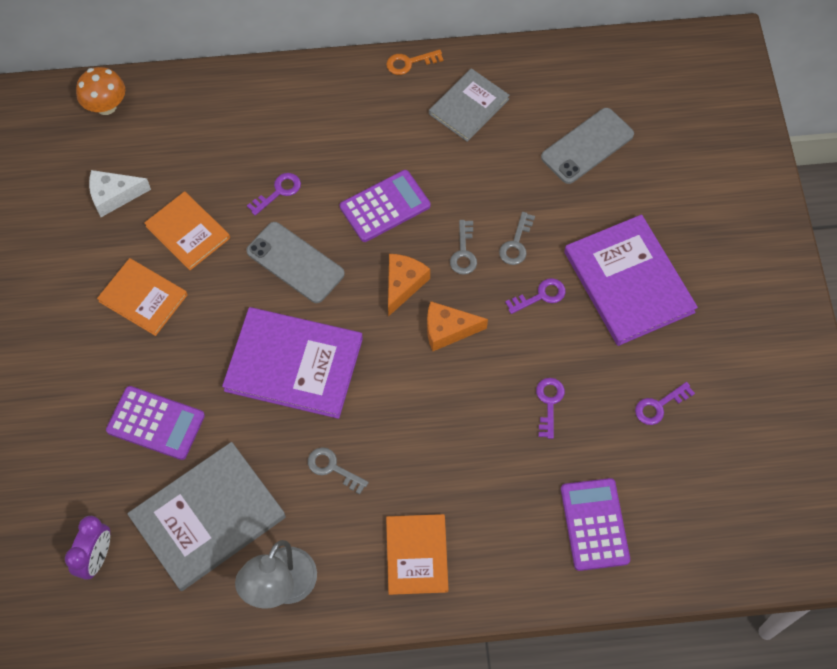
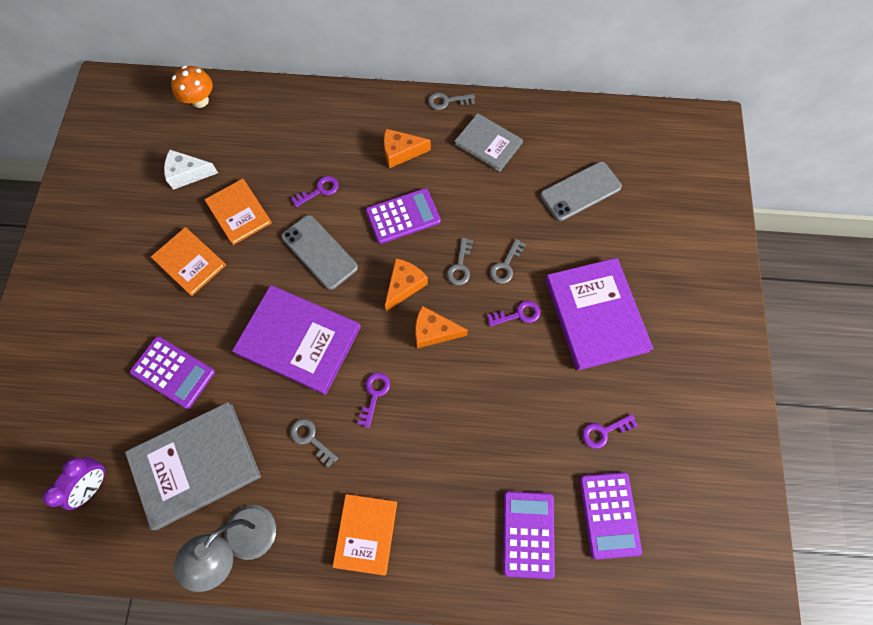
camera: 10 degrees right, 5 degrees up
orange key [386,50,443,75] -> grey key [428,92,475,110]
grey book [429,68,510,142] -> grey book turned 75 degrees clockwise [454,113,523,172]
purple key [536,378,565,439] -> purple key moved to [357,372,390,428]
none -> orange cheese [384,129,431,168]
none -> purple calculator [579,472,642,559]

